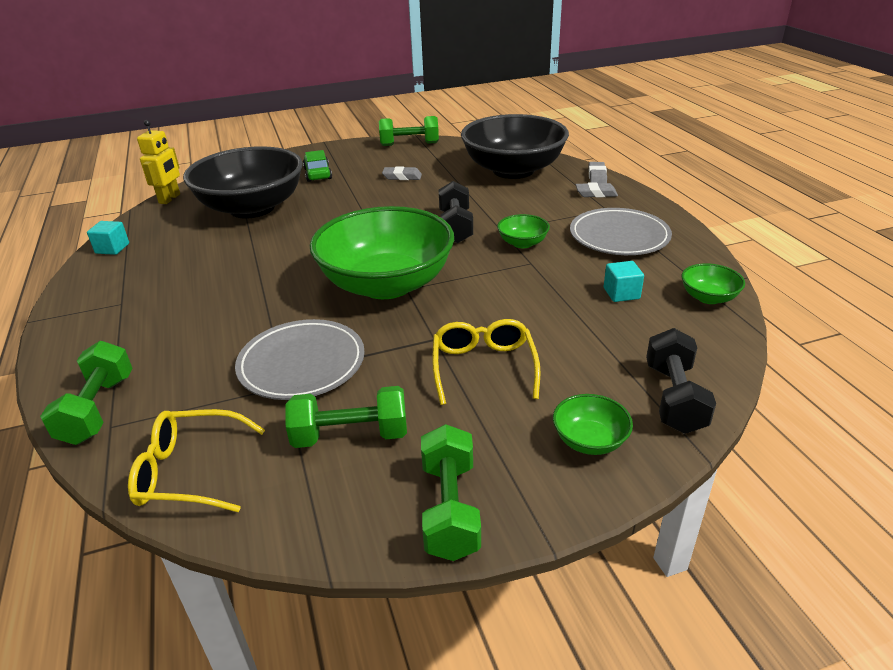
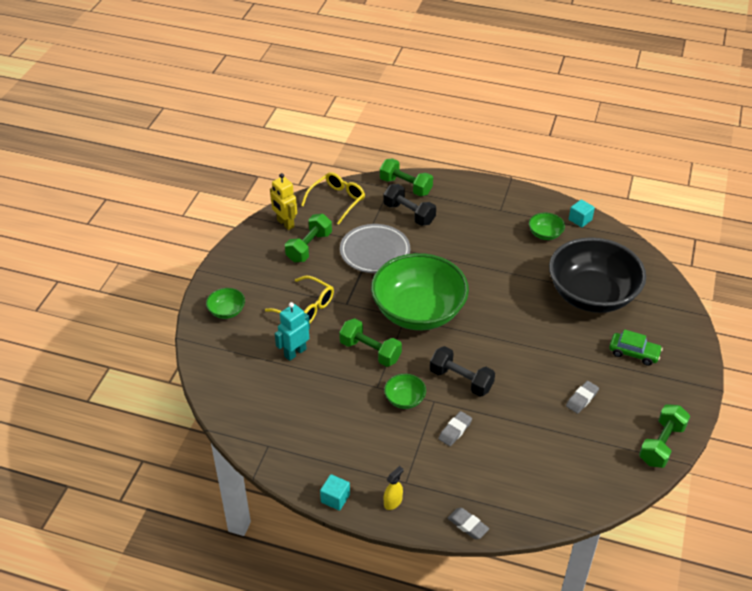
camera: 125 degrees right, 10 degrees up
yellow robot [137,120,180,204] -> yellow robot moved to [270,173,297,230]
green dumbbell [421,424,481,561] -> green dumbbell moved to [339,318,402,367]
black bowl [461,114,569,179] -> none
grey plate [570,208,672,255] -> none
grey eraser [576,182,618,197] -> grey eraser moved to [438,411,472,446]
turquoise cube [604,261,644,302] -> turquoise cube moved to [320,474,350,511]
black dumbbell [646,328,716,434] -> black dumbbell moved to [383,184,436,226]
green bowl [682,263,745,304] -> green bowl moved to [529,213,565,240]
none -> turquoise robot [275,302,310,361]
none -> yellow spray bottle [384,466,403,510]

